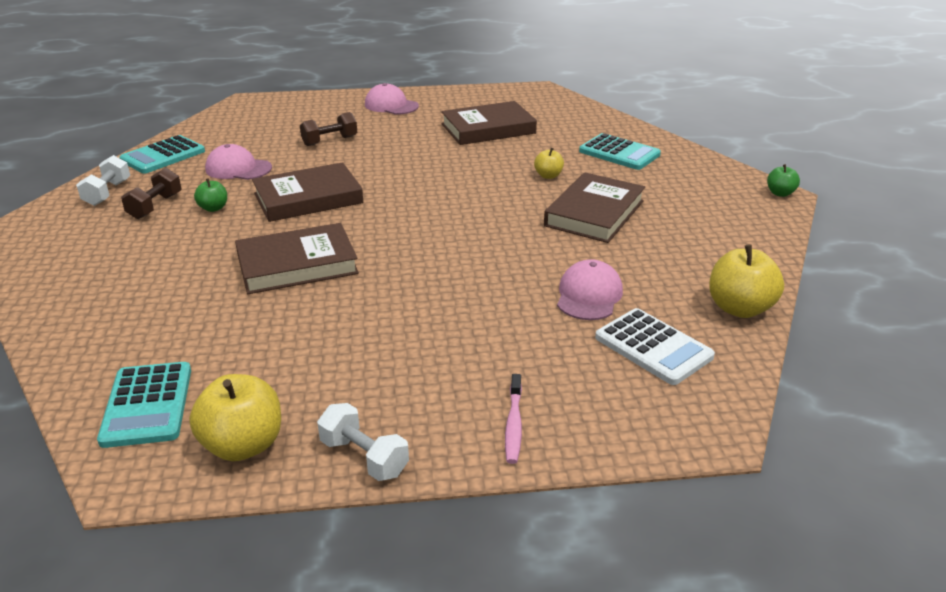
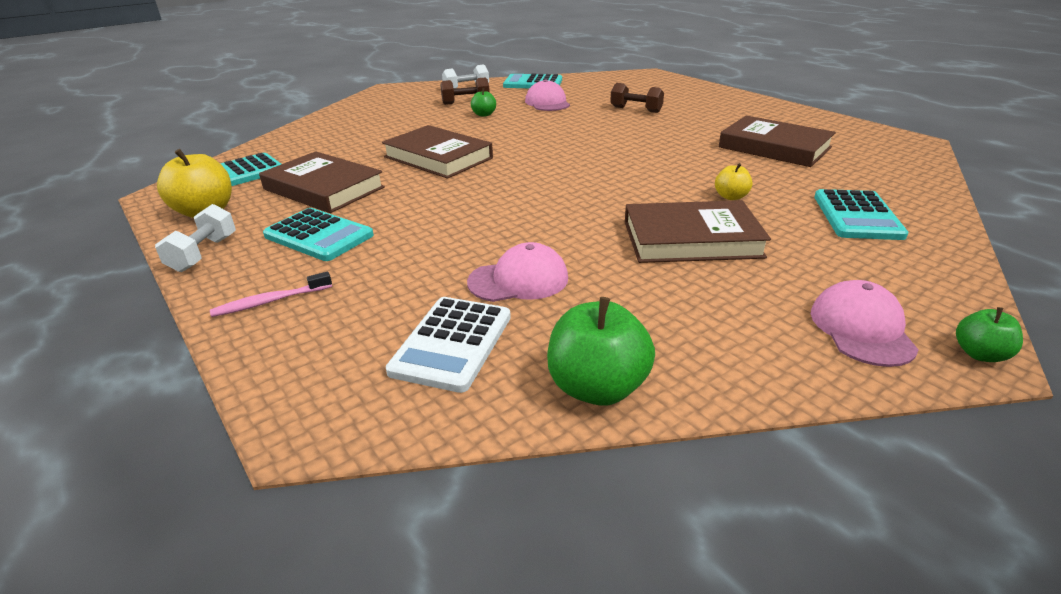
camera: 60 degrees right, 0 degrees up
brown book [252,162,363,222] -> brown book moved to [259,151,385,213]
pink cap [365,83,419,115] -> pink cap moved to [811,280,919,367]
yellow apple [709,244,784,318] -> green apple [547,297,655,406]
none -> turquoise calculator [263,208,374,261]

